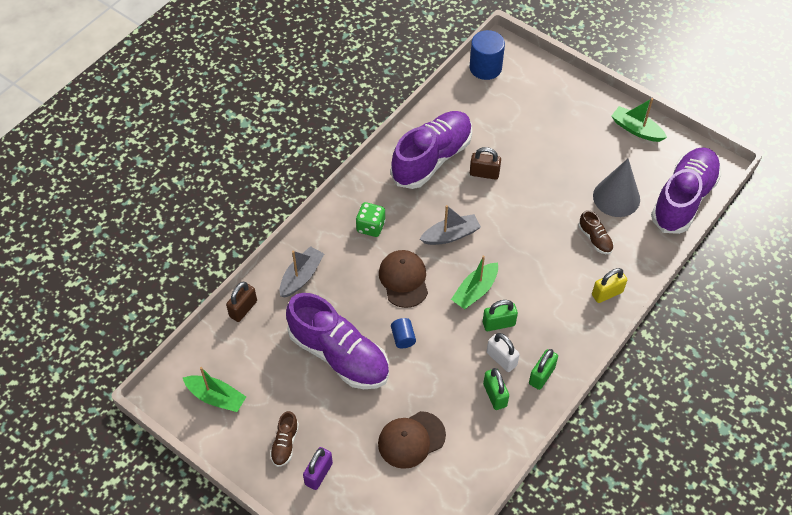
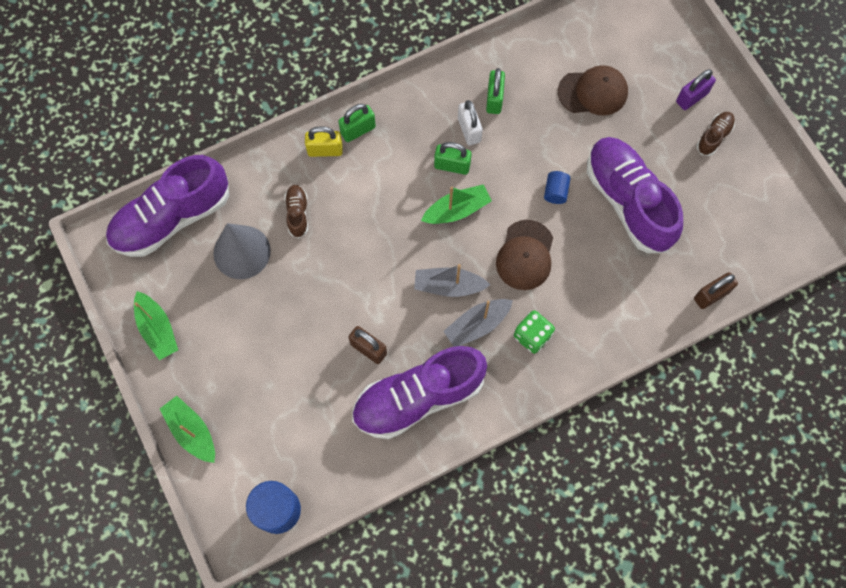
camera: 155 degrees left, 15 degrees up
green boat [183,367,246,412] -> green boat moved to [160,396,215,463]
grey boat [280,246,324,297] -> grey boat moved to [444,299,513,347]
green padlock [529,349,558,390] -> green padlock moved to [338,104,376,142]

